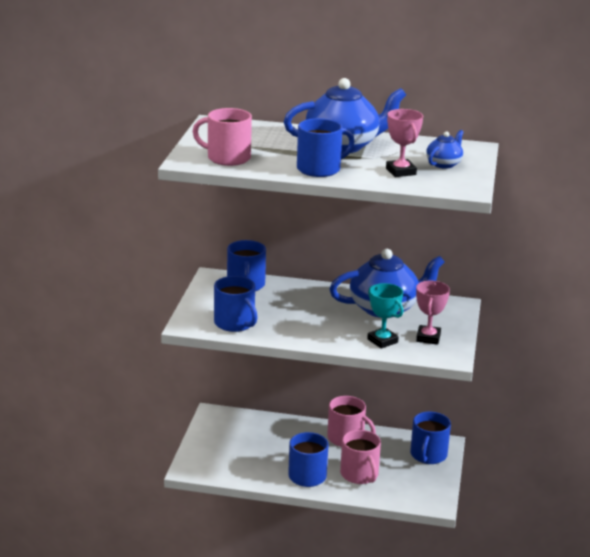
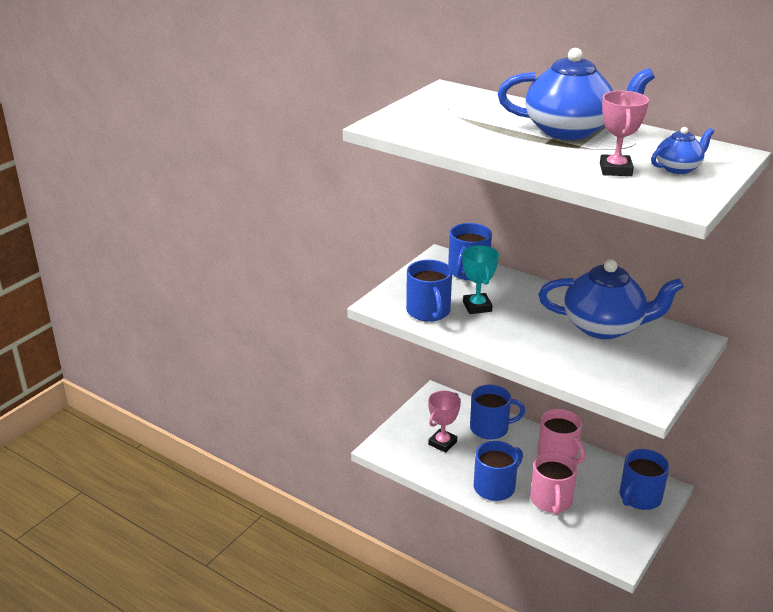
camera: 25 degrees right, 5 degrees up
pink mug [192,108,252,166] -> none
blue mug [297,118,355,177] -> blue mug moved to [470,385,525,440]
turquoise trophy [367,283,404,349] -> turquoise trophy moved to [462,245,499,314]
pink trophy [416,281,450,345] -> pink trophy moved to [428,391,461,453]

